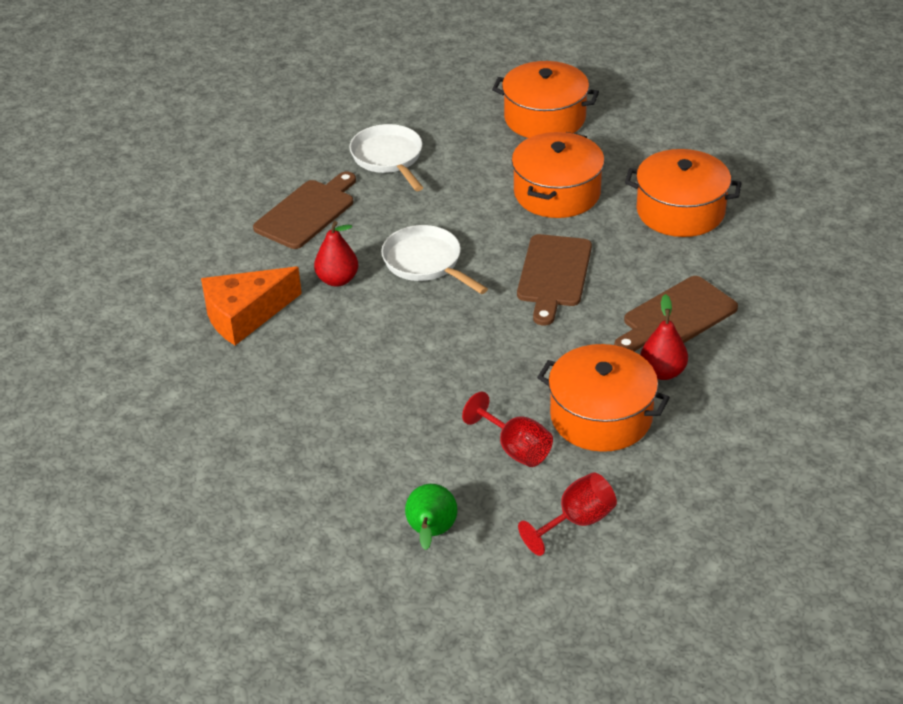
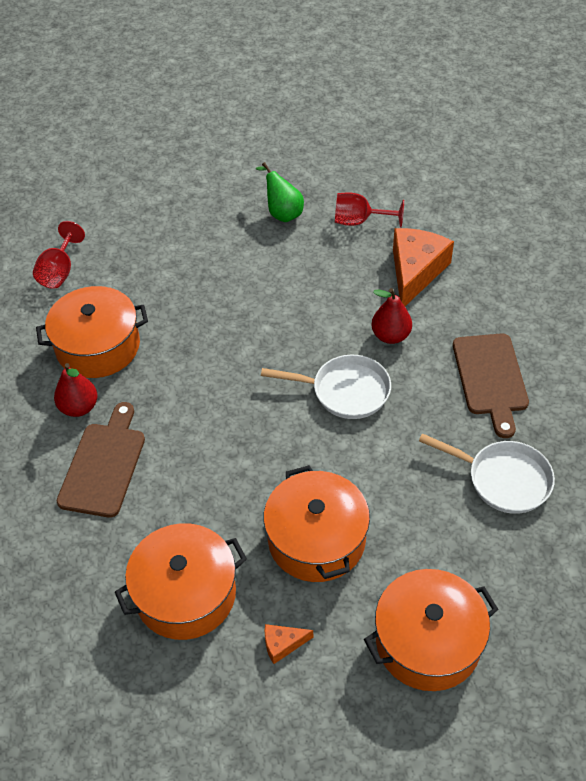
camera: 140 degrees right, 10 degrees up
green pear [405,484,458,550] -> green pear moved to [256,162,304,222]
red goblet [462,391,553,467] -> red goblet moved to [335,192,404,228]
brown cutting board [517,234,592,325] -> none
none -> orange cheese [265,624,313,664]

